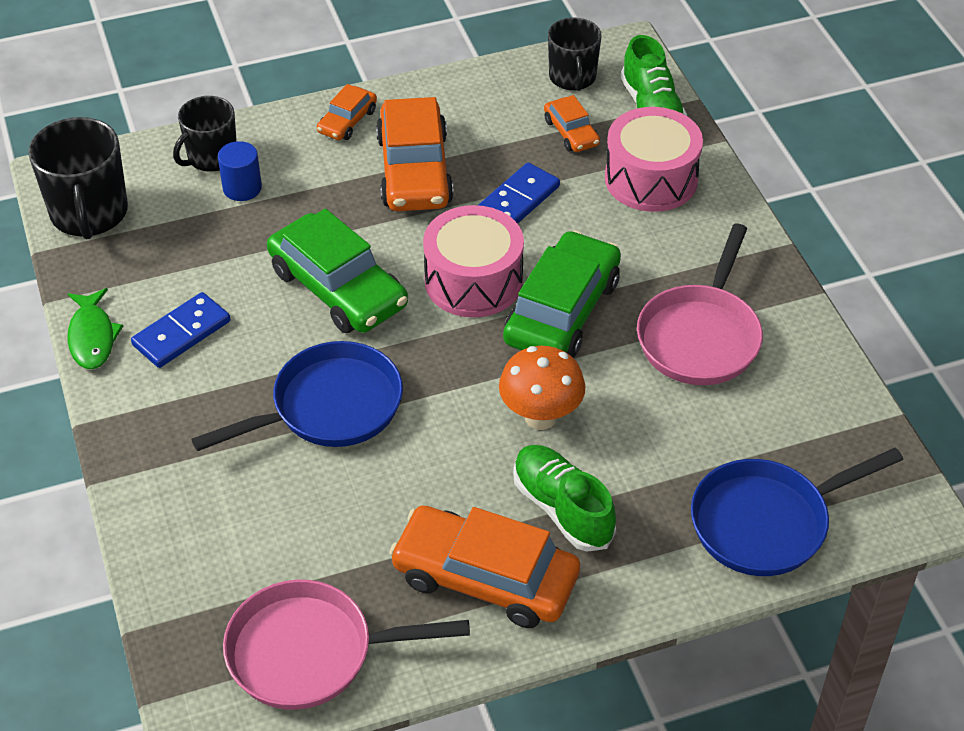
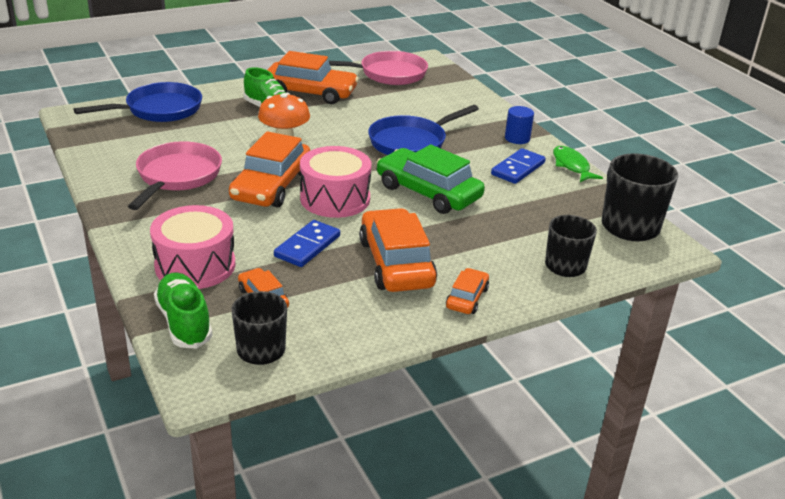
camera: 170 degrees right, 15 degrees down
blue cylinder [218,141,262,201] -> blue cylinder moved to [505,106,534,144]
green car [503,230,621,358] -> orange car [229,131,310,207]

